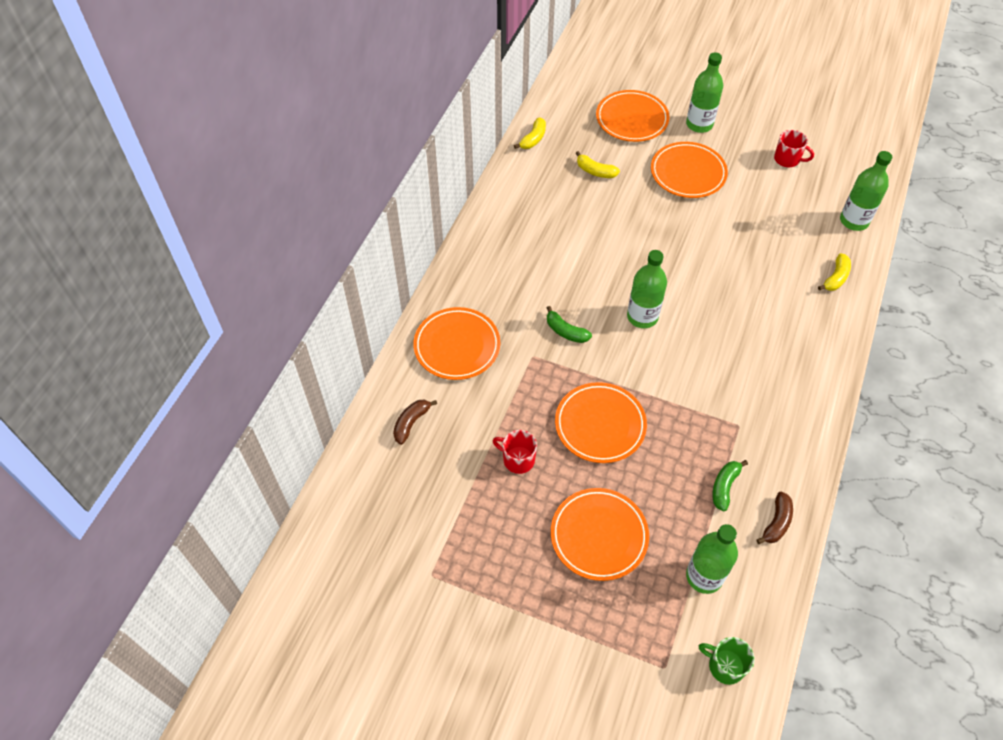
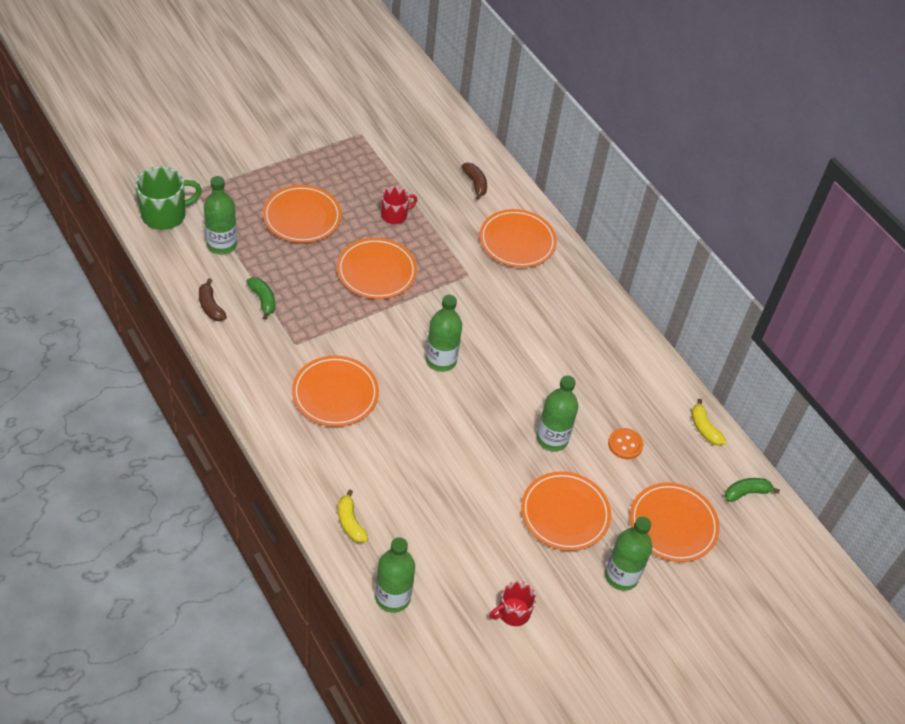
camera: 120 degrees right, 5 degrees down
green banana [547,306,592,343] -> green banana moved to [724,478,780,502]
yellow banana [576,151,620,178] -> orange button [608,428,643,459]
green mug [699,637,754,685] -> green mug [135,166,202,230], size x1.63
none -> orange plate [292,355,379,427]
none -> green bottle [537,375,578,451]

